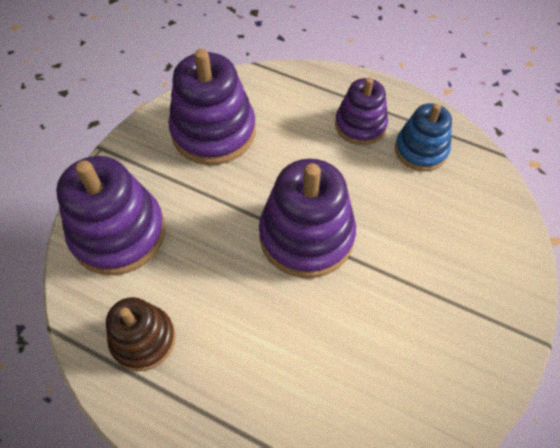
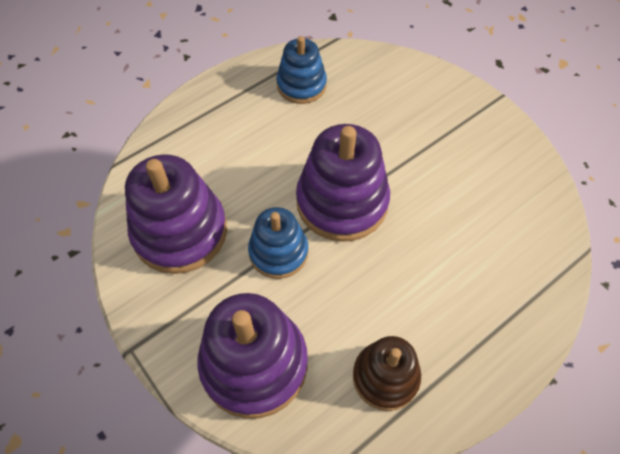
camera: 65 degrees left, 0 degrees up
purple stacking toy [335,77,388,145] -> none
none -> blue stacking toy [248,207,308,279]

